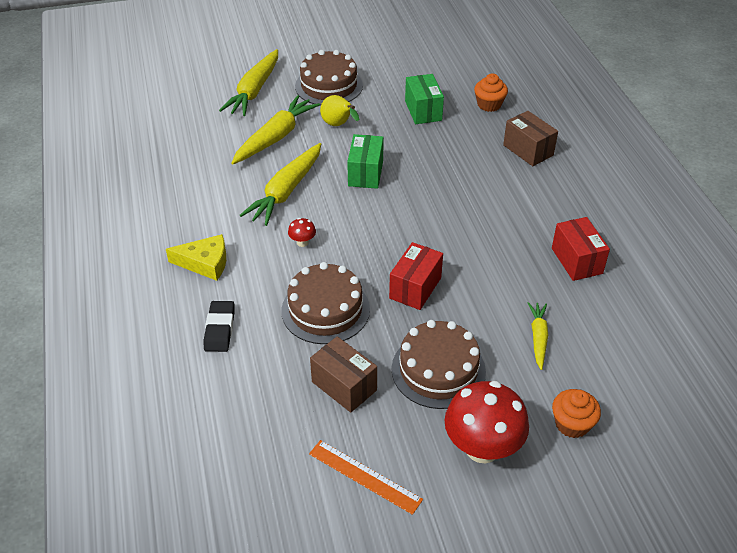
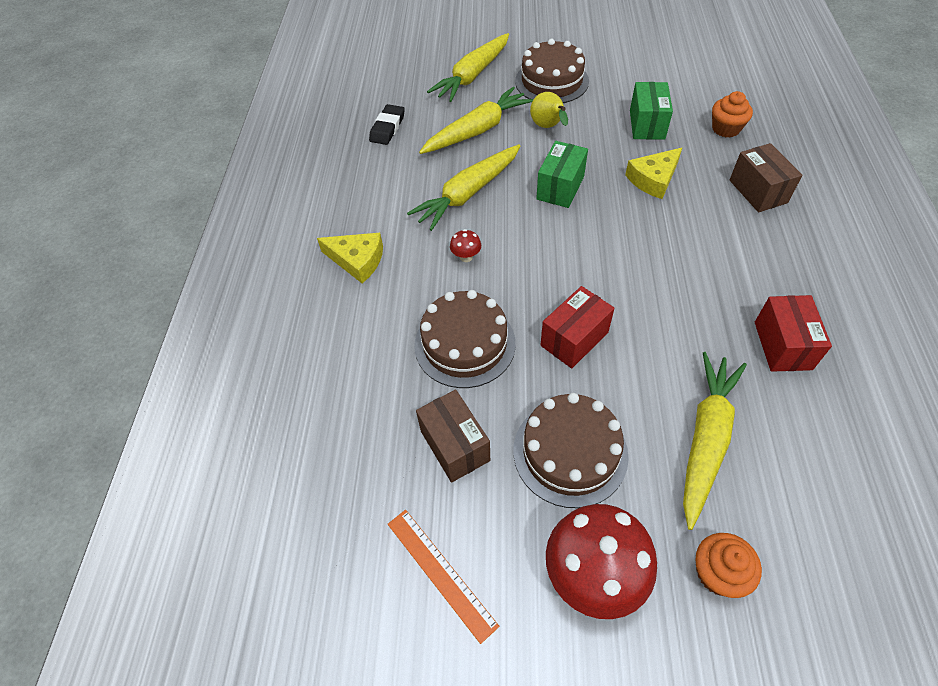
camera: 20 degrees right, 10 degrees up
black eraser [204,301,235,352] -> black eraser moved to [369,104,405,145]
yellow carrot [528,302,548,370] -> yellow carrot [683,352,747,530], size x1.80
none -> yellow cheese [625,148,682,199]

